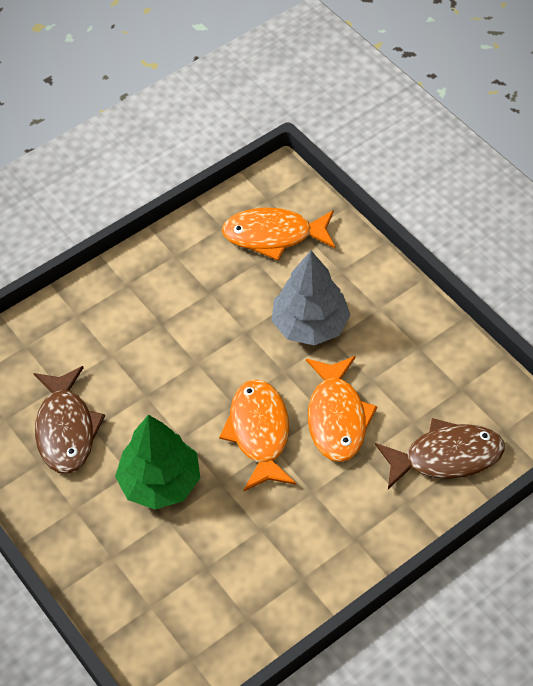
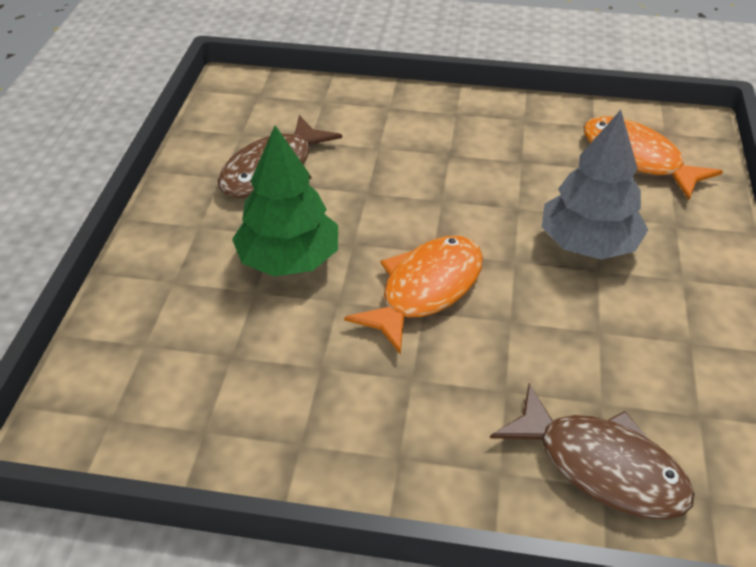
camera: 45 degrees right, 10 degrees down
orange fish [306,356,377,462] -> none

